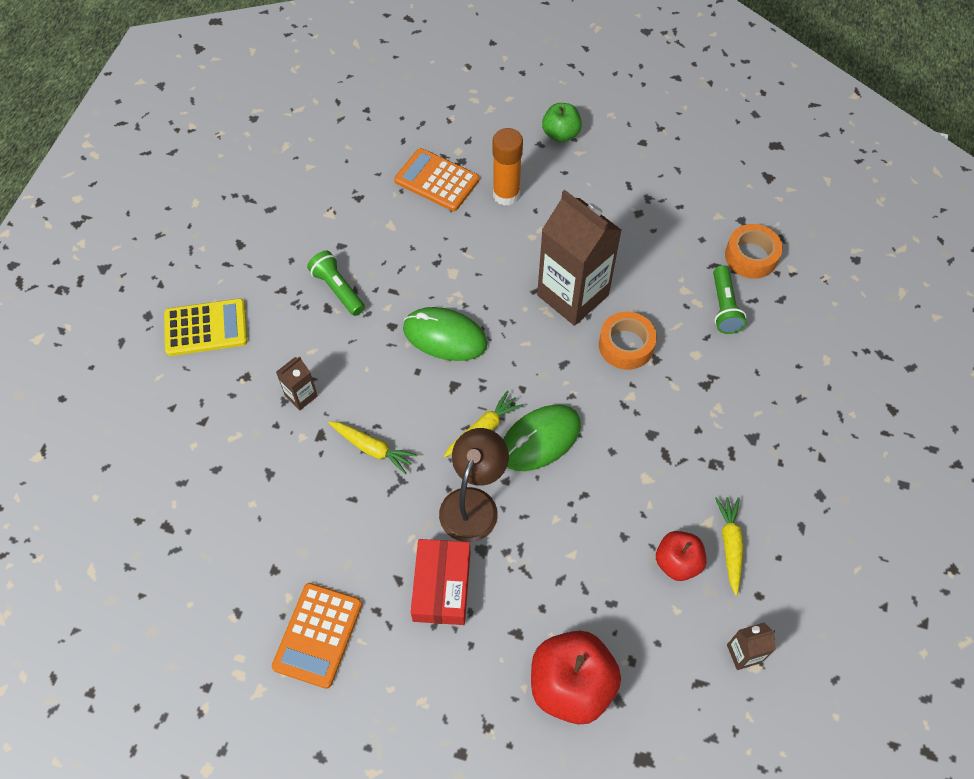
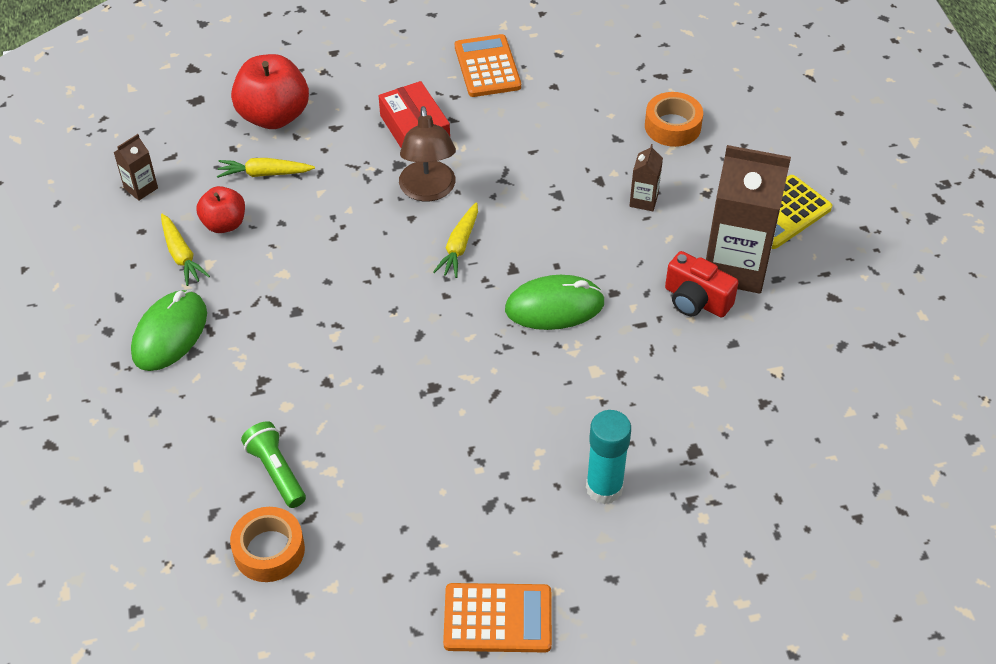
camera: 150 degrees right, 10 degrees down
green flashlight [307,251,365,316] -> red camera [665,251,739,318]
yellow carrot [328,421,417,474] -> yellow carrot moved to [217,158,315,178]
orange calculator [394,148,479,211] -> orange calculator moved to [443,583,552,652]
orange glue stick [493,128,523,206] -> turquoise glue stick [586,410,631,504]
green mouse [503,405,581,471] -> green mouse moved to [131,290,207,371]
brown carton [537,190,622,326] -> brown carton moved to [706,145,791,294]
green apple [542,103,582,142] -> none
orange tape [599,312,657,370] -> orange tape moved to [645,92,703,147]

